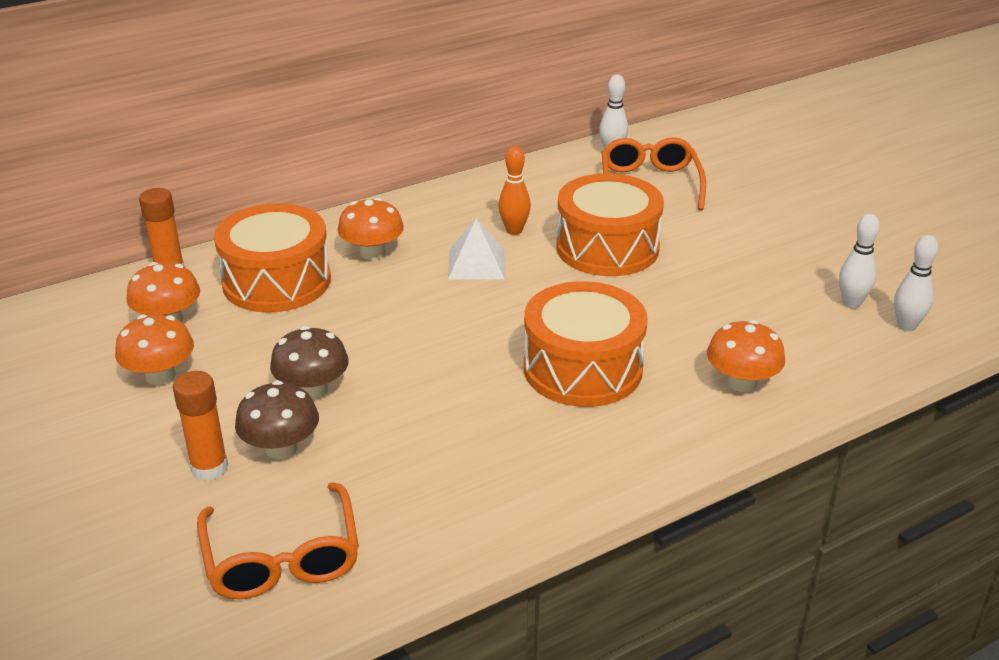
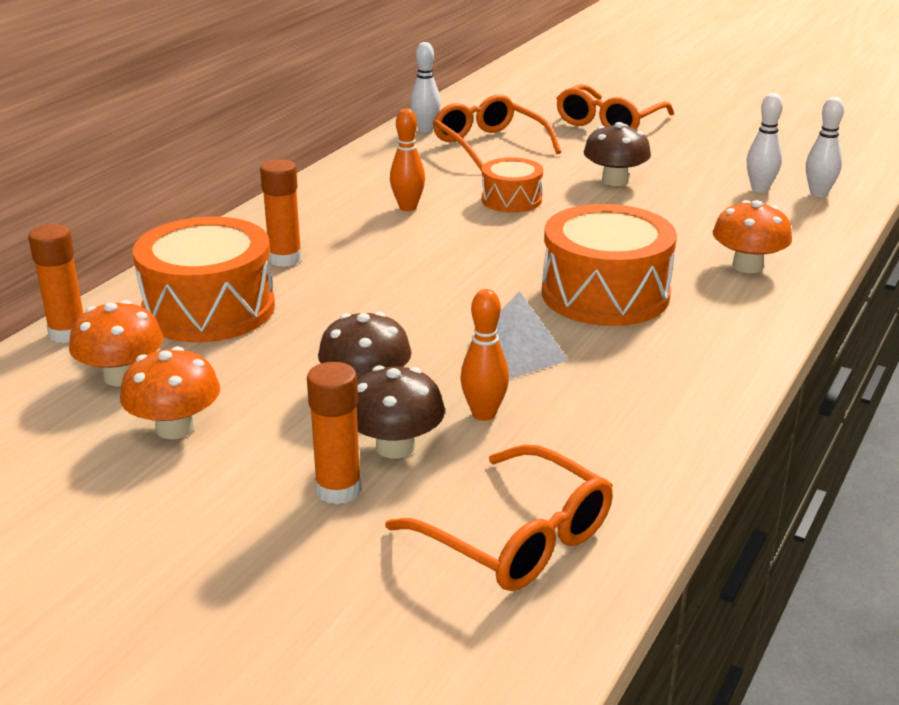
camera: 30 degrees left, 5 degrees down
orange mushroom [338,198,404,260] -> orange glue stick [260,159,302,267]
white pyramid [448,218,505,279] -> white pyramid moved to [467,291,569,379]
orange drum [556,173,664,276] -> orange drum [481,157,543,213], size x0.56
none -> orange bowling pin [460,289,509,421]
none -> orange glasses [556,84,674,129]
none -> brown mushroom [584,122,651,186]

